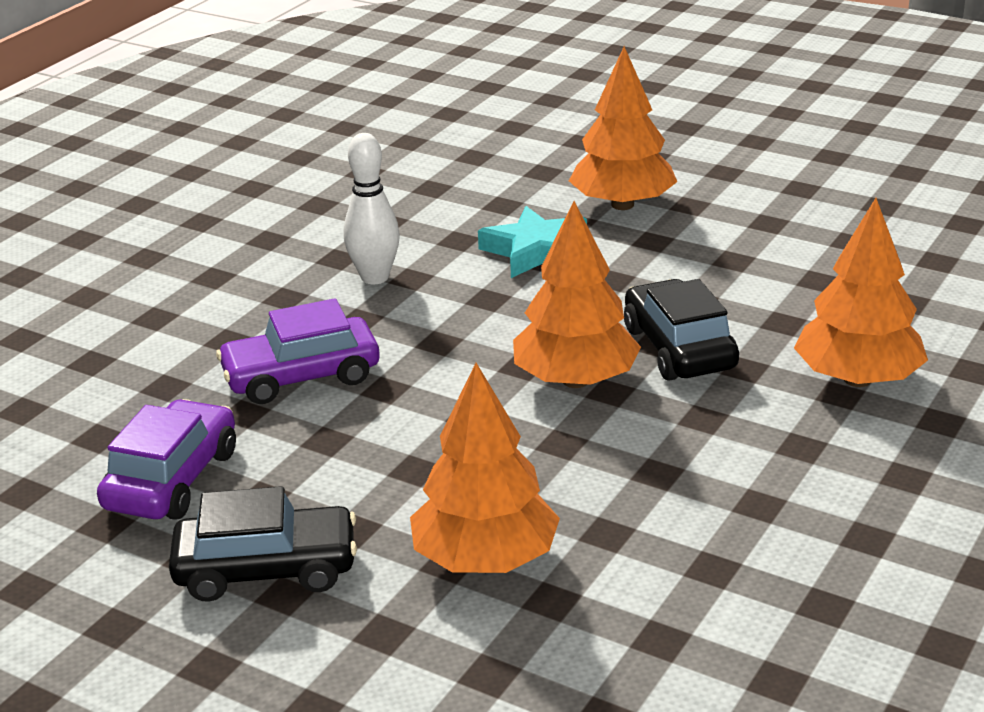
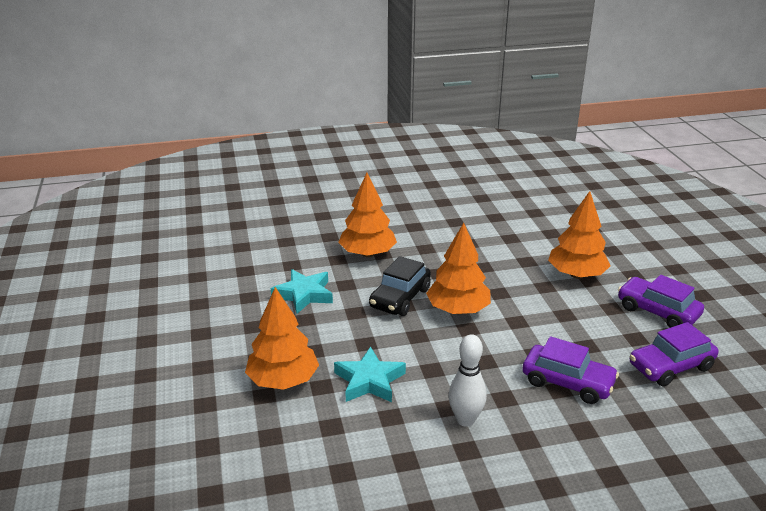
camera: 135 degrees left, 0 degrees up
black car [169,486,357,602] -> purple car [618,275,704,328]
none -> turquoise star [271,269,333,314]

